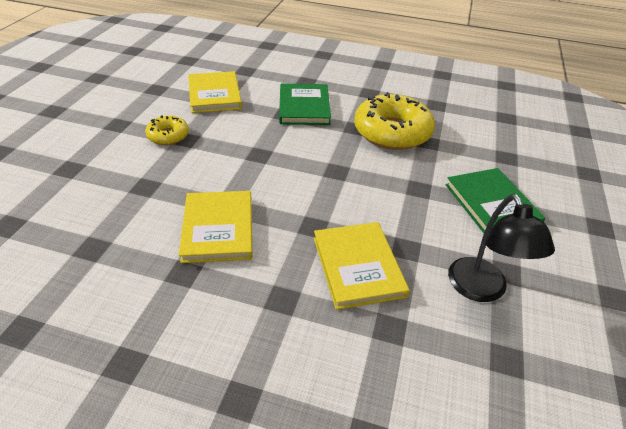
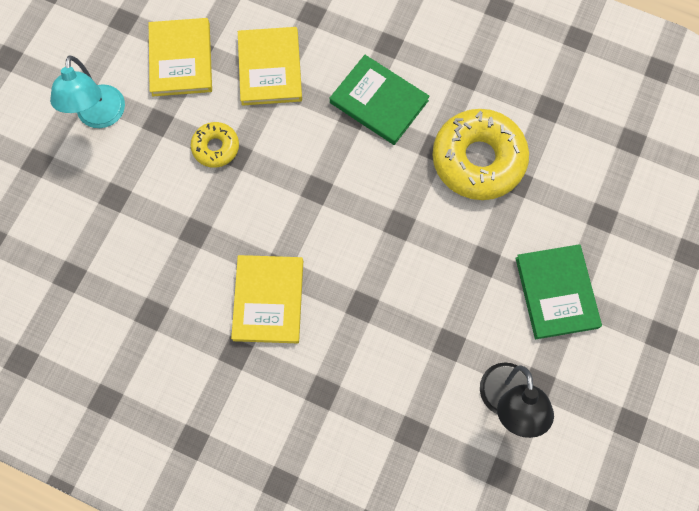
camera: 10 degrees right, 30 degrees up
green book [279,83,331,125] -> green book turned 60 degrees counterclockwise [330,55,430,145]
yellow book [314,222,409,310] -> yellow book moved to [149,18,212,97]
none -> turquoise lamp [50,56,125,128]

